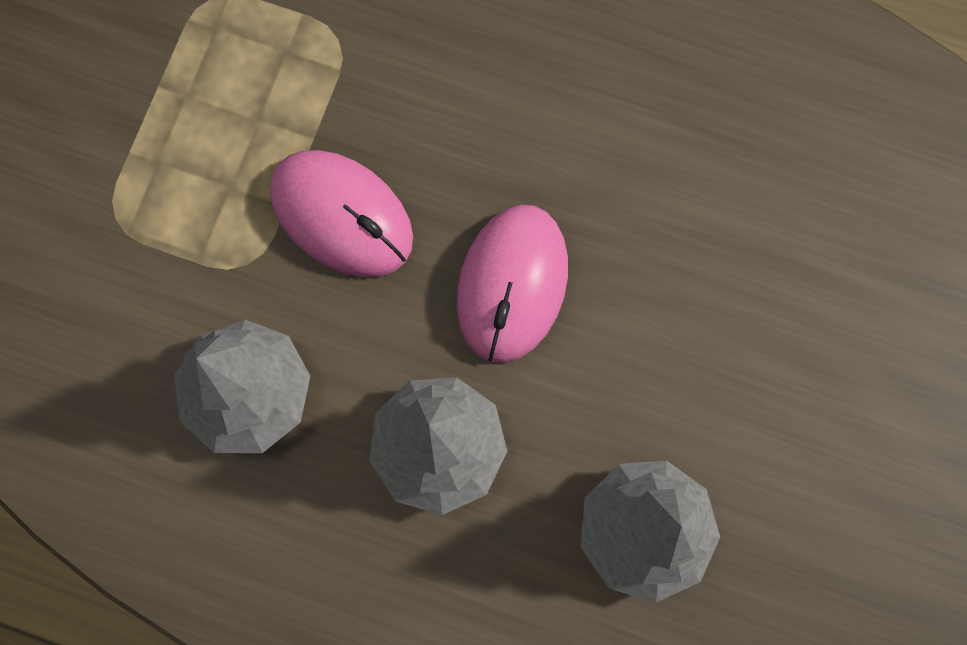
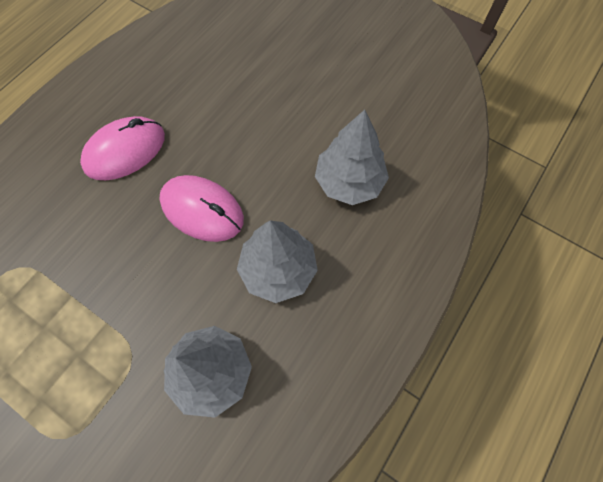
camera: 75 degrees left, 10 degrees down
pink mouse [270,150,413,277] -> pink mouse moved to [80,116,165,180]

